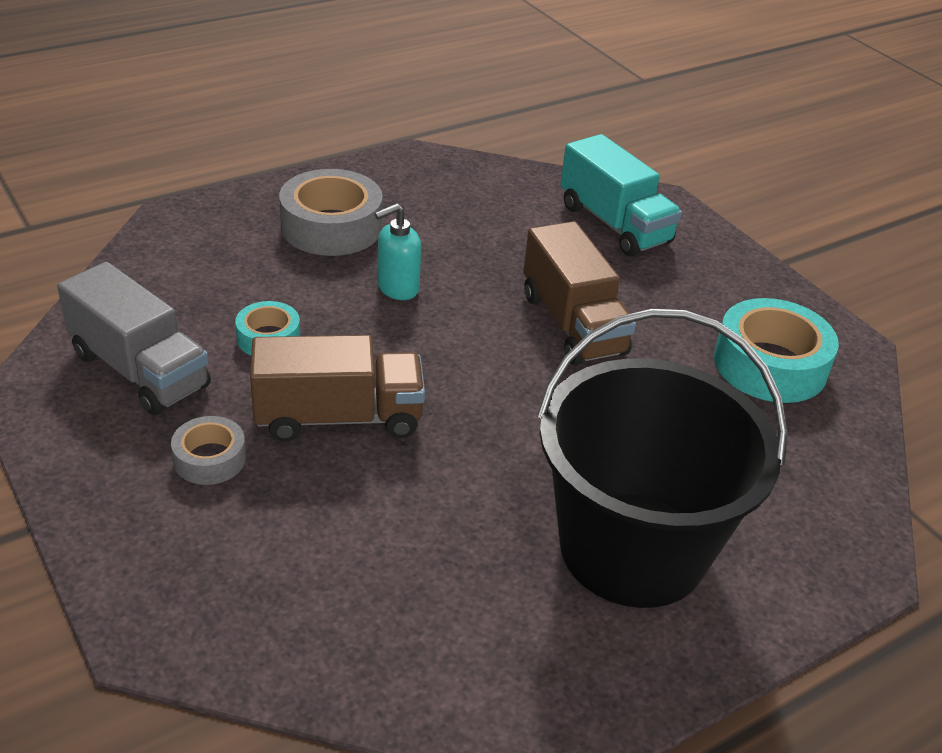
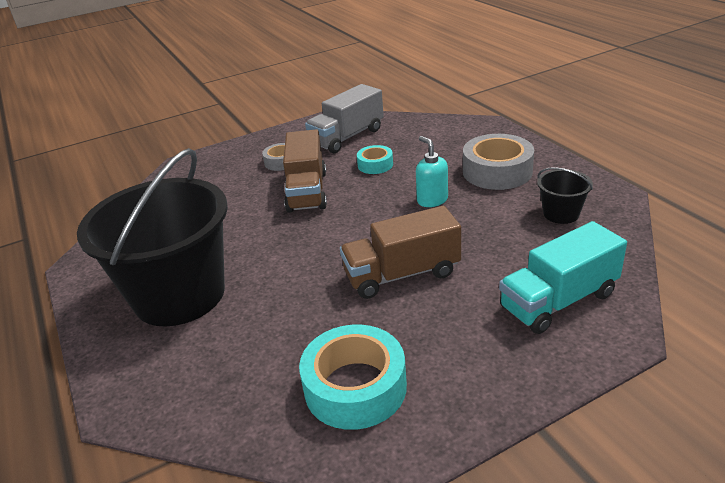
camera: 100 degrees right, 5 degrees down
none -> black bucket [537,167,593,224]

